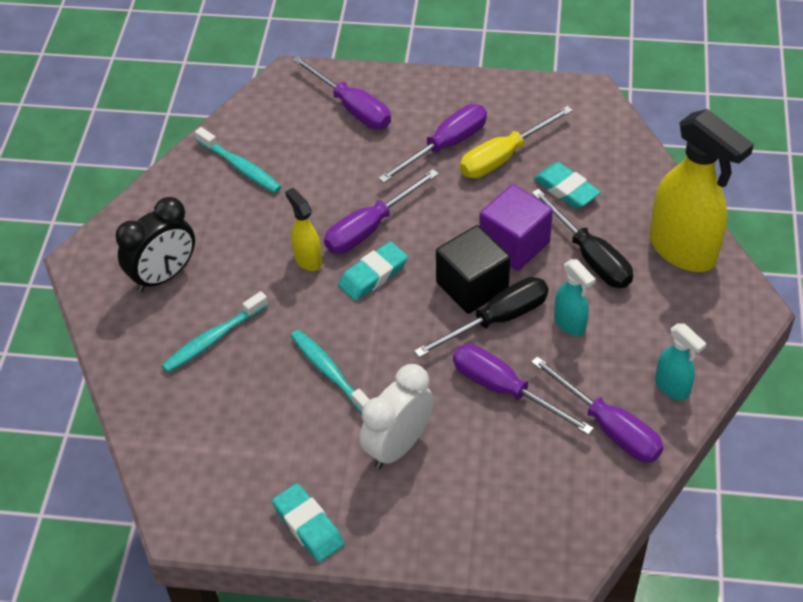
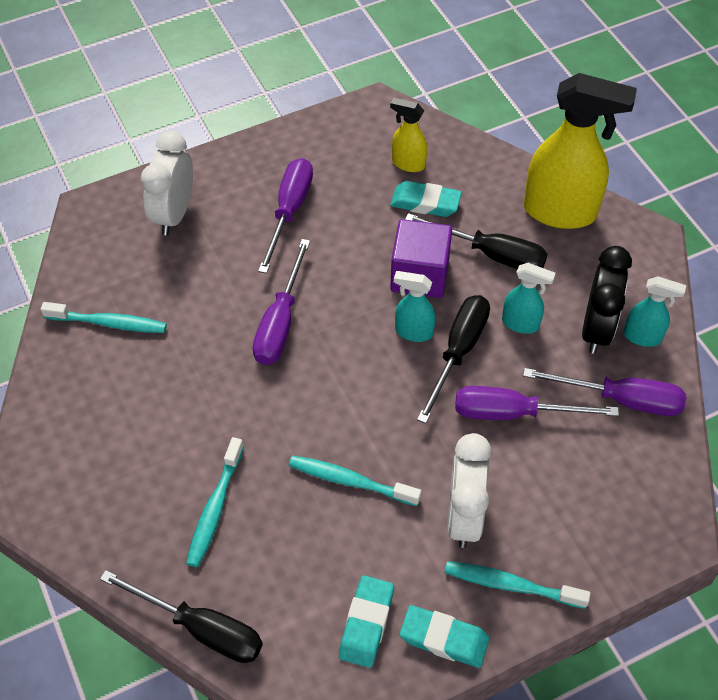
camera: 35 degrees left, 5 degrees up
black clock [115,197,195,292] -> black clock moved to [582,246,632,354]
yellow spray bottle [285,188,322,271] -> yellow spray bottle moved to [390,98,427,172]
purple screwdriver [292,56,391,129] -> white clock [141,131,193,235]
turquoise eraser [338,241,408,301] -> turquoise eraser moved to [339,575,394,668]
black cube [436,225,510,314] -> turquoise spray bottle [394,271,436,342]
yellow screwdriver [460,106,573,178] -> none
none -> black screwdriver [100,570,263,663]
none -> turquoise toothbrush [445,561,591,609]

